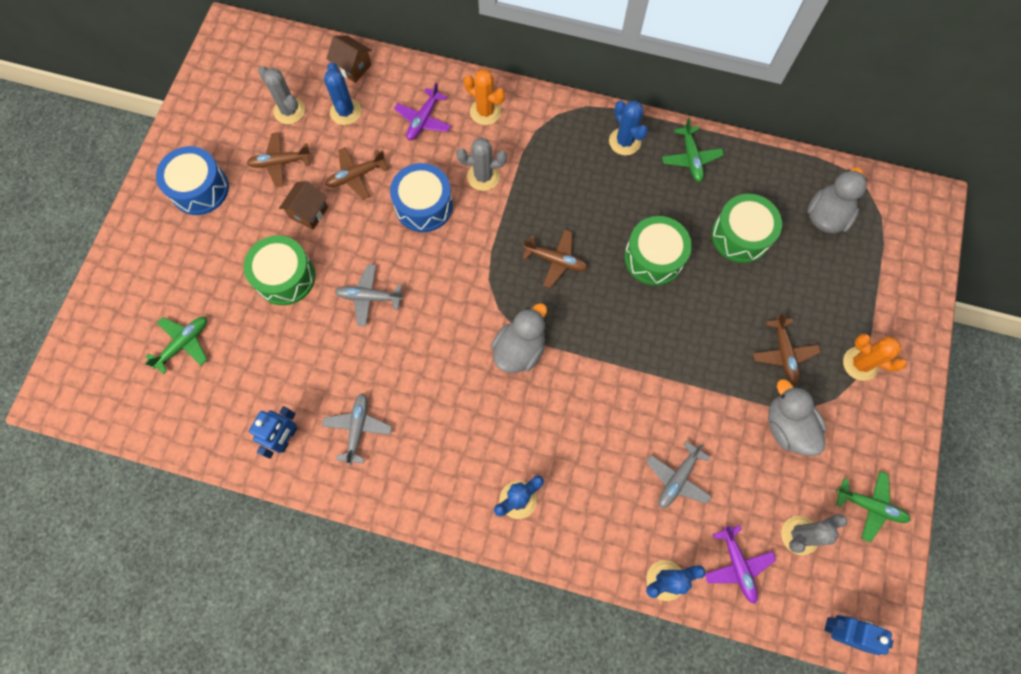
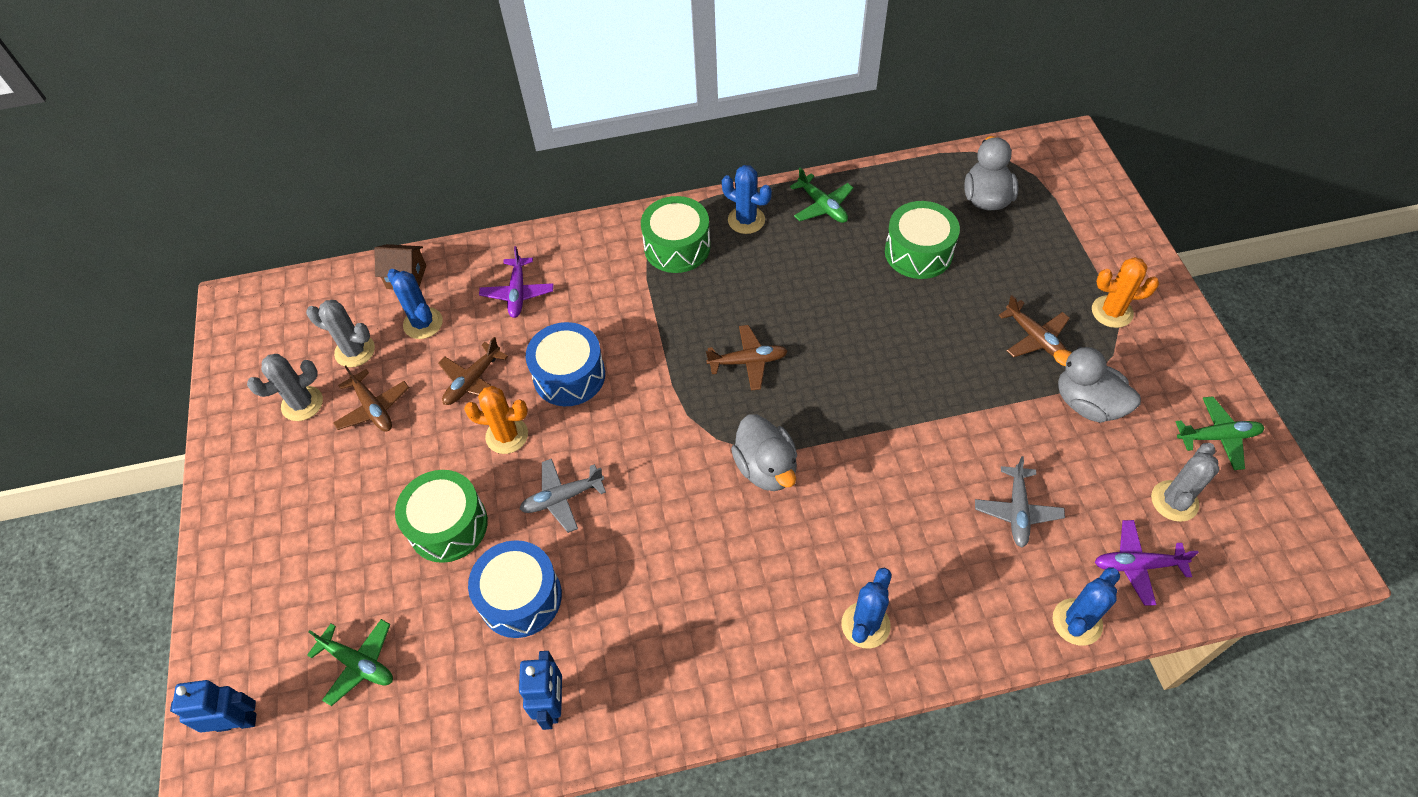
camera: 25 degrees left, 15 degrees down
green plane [145,317,207,374] -> green plane turned 105 degrees clockwise [307,619,393,706]
blue drum [156,146,229,215] -> blue drum moved to [468,540,562,638]
brown plane [247,132,312,187] -> brown plane turned 90 degrees counterclockwise [333,366,409,432]
brown house [279,181,328,230] -> none
grey plane [322,393,392,465] -> none
grey cactus [456,138,507,191] -> grey cactus moved to [247,354,323,421]
orange cactus [464,69,505,125] -> orange cactus moved to [464,386,528,454]
grey duck [491,303,547,373] -> grey duck turned 150 degrees clockwise [731,414,797,491]
green drum [624,216,692,286] -> green drum moved to [641,196,710,273]
purple plane [705,525,776,604] -> purple plane turned 135 degrees clockwise [1095,520,1199,606]
blue robot [825,615,893,655] -> blue robot moved to [170,680,257,733]

